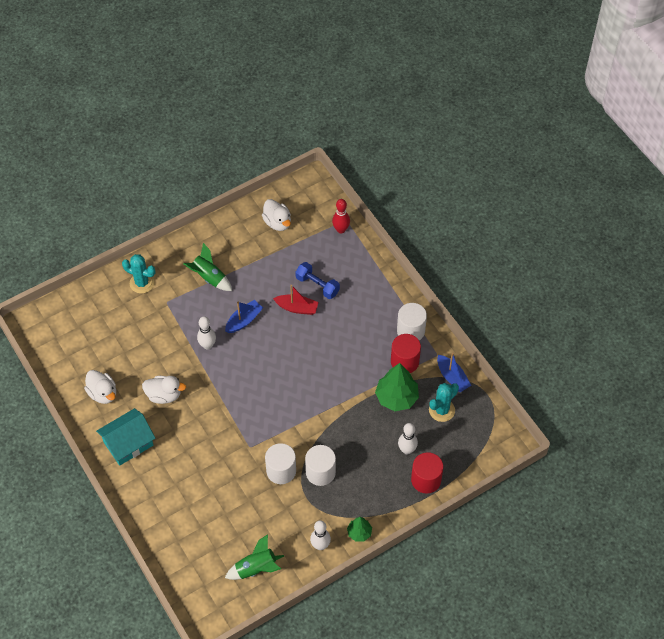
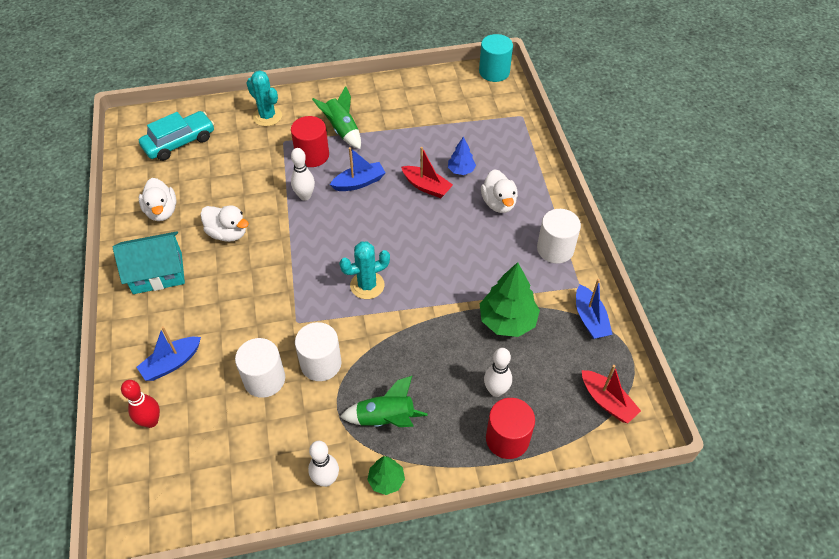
camera: 20 degrees right, 5 degrees down
green rocket [225,534,284,580] -> green rocket moved to [340,375,427,427]
white duck [262,199,291,231] -> white duck moved to [481,169,518,213]
blue dumbbell [295,262,340,299] -> blue tree [448,137,476,175]
white cylinder [305,445,336,486] -> white cylinder moved to [235,338,285,398]
red bowling pin [332,199,350,234] -> red bowling pin moved to [121,380,160,428]
red cylinder [391,334,421,373] -> red cylinder moved to [291,116,329,167]
turquoise cactus [429,383,459,422] -> turquoise cactus moved to [339,241,390,299]
none -> blue boat [136,326,201,381]
none -> turquoise car [139,111,214,161]
none -> turquoise cylinder [479,34,513,82]
none -> red boat [582,365,641,423]

